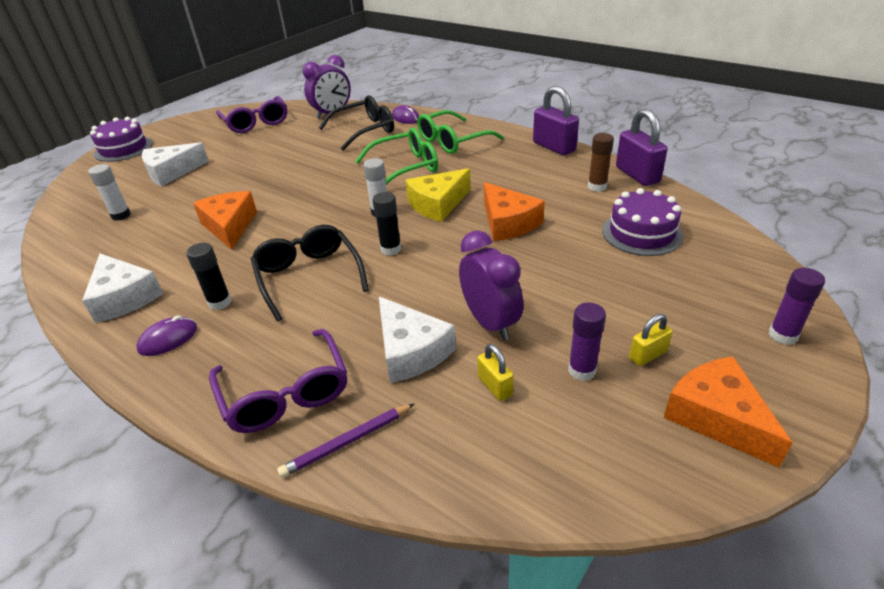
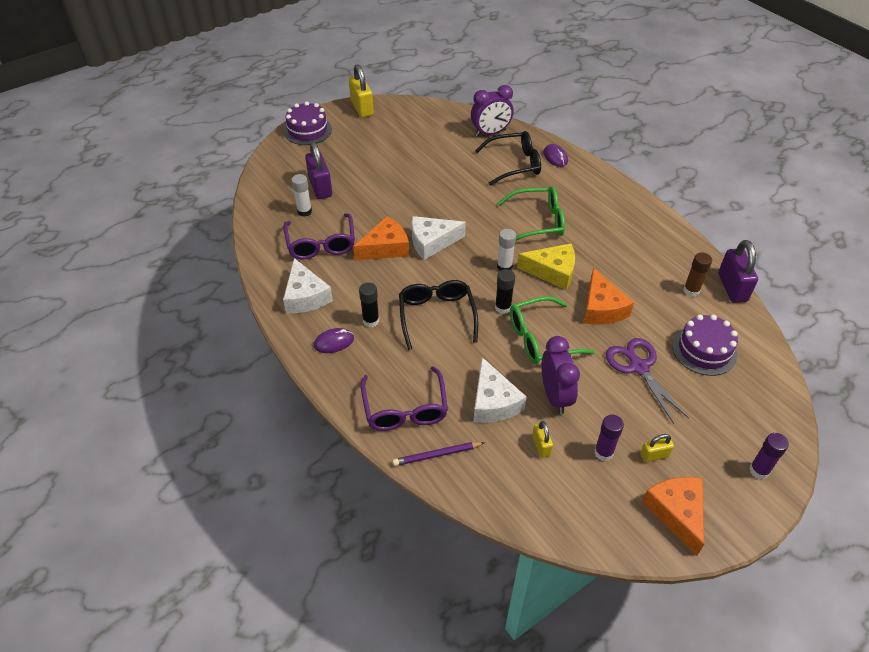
camera: 15 degrees right, 10 degrees up
white cheese [142,142,209,187] -> white cheese moved to [412,216,466,260]
orange cheese [193,191,257,250] -> orange cheese turned 60 degrees clockwise [353,216,409,260]
purple glasses [216,96,287,133] -> purple glasses moved to [283,213,355,259]
yellow cheese [405,168,471,222] -> yellow cheese turned 150 degrees counterclockwise [517,244,575,290]
green glasses [417,110,504,154] -> green glasses moved to [510,296,595,364]
purple padlock [533,86,579,155] -> purple padlock moved to [305,142,332,199]
none -> yellow padlock [349,64,374,118]
none -> purple scissors [606,338,689,424]

